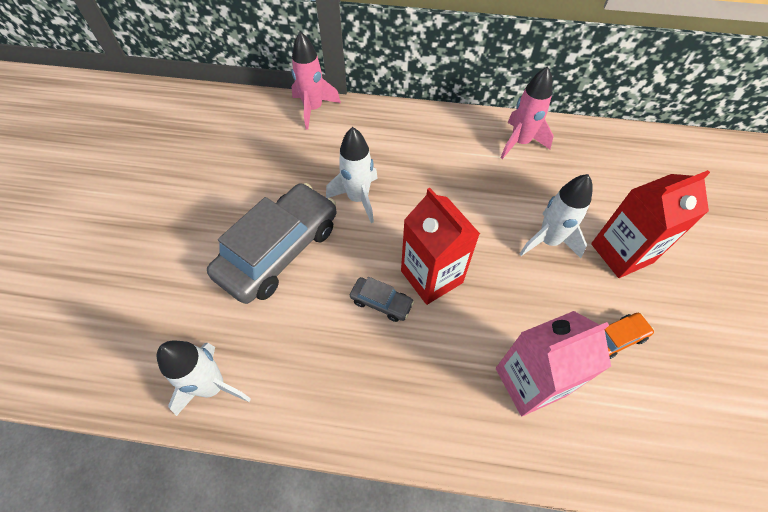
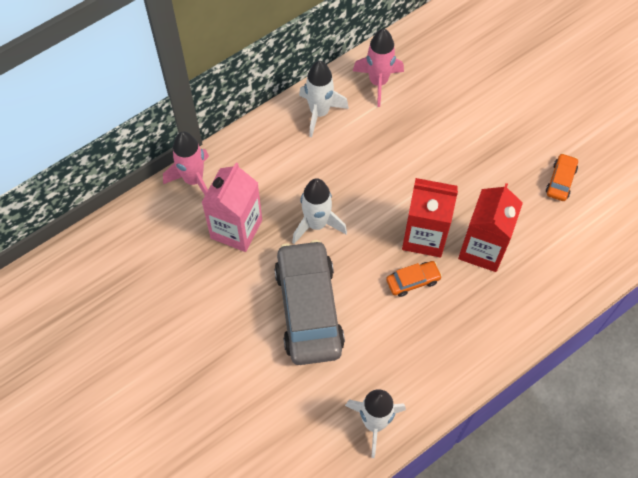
camera: 45 degrees left, 5 degrees up
grey car [350,277,414,322] -> orange car [386,261,442,297]
pink carton [496,311,611,416] -> pink carton moved to [201,162,262,252]
white rocket [520,174,593,258] -> white rocket moved to [299,61,349,137]
red carton [591,170,710,278] -> red carton moved to [458,183,523,272]

